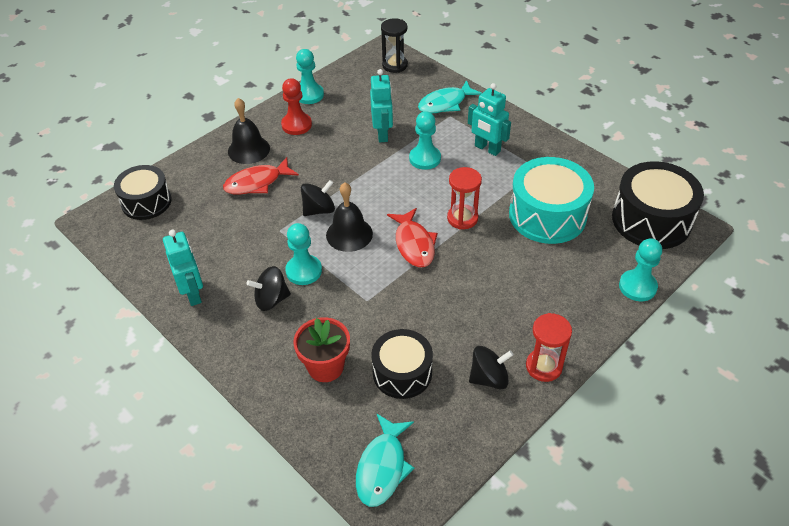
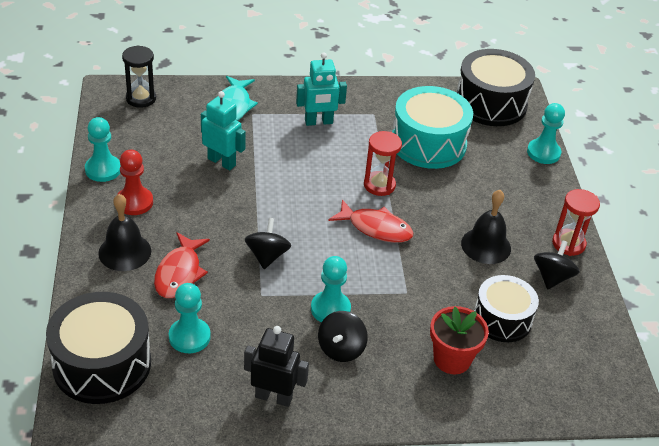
camera: 55 degrees left, 5 degrees down
black drum [114,165,171,220] -> black drum [46,292,151,404], size x1.52
turquoise robot [163,230,203,306] -> black robot [244,326,309,407]
black bell [326,182,373,252] -> black bell moved to [461,190,511,264]
turquoise fish [356,414,414,507] -> none
turquoise pawn [409,111,441,170] -> turquoise pawn moved to [169,283,211,353]

